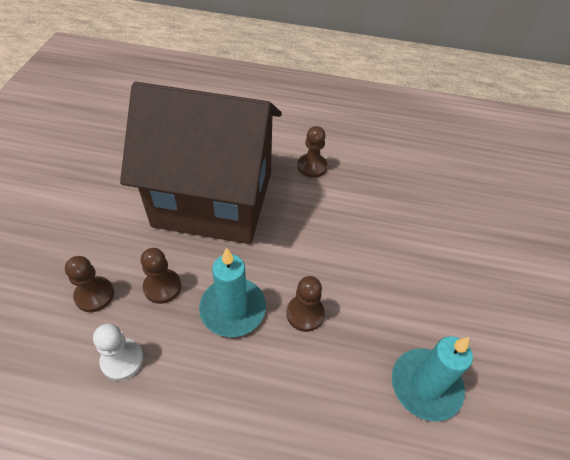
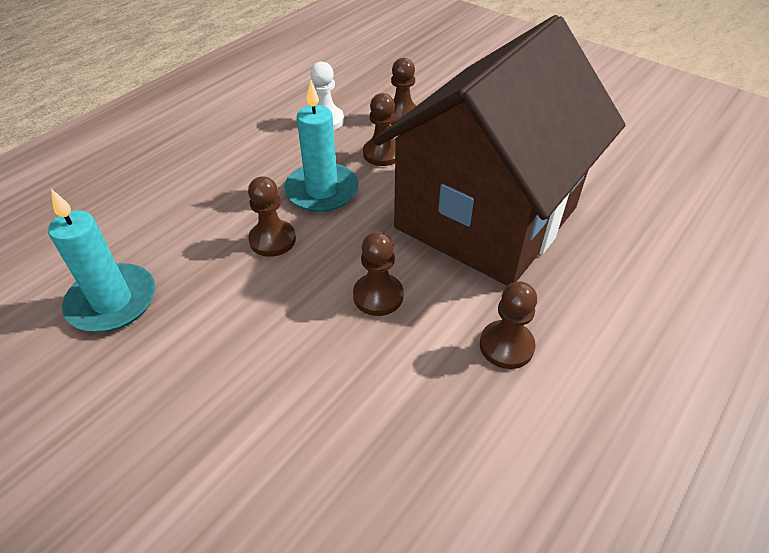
camera: 120 degrees right, 5 degrees down
none -> brown pawn [353,232,403,316]

